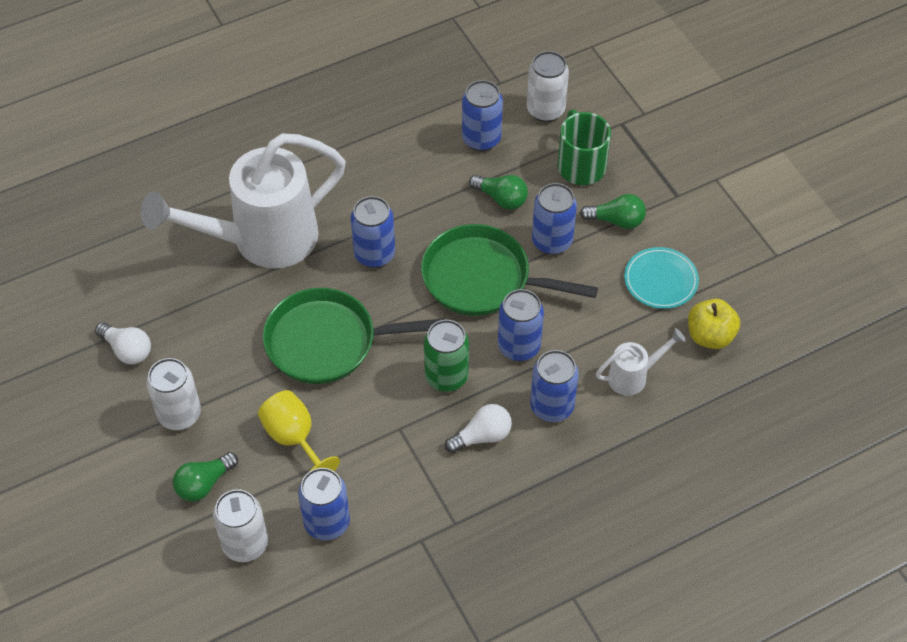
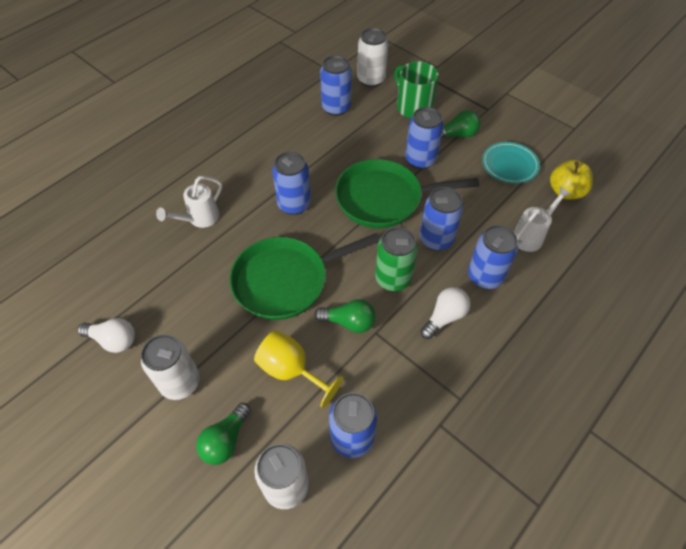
camera: 20 degrees left, 0 degrees up
white watering can [141,133,346,268] -> white watering can [156,176,222,228], size x0.43
green light bulb [469,175,528,210] -> green light bulb moved to [315,299,376,333]

